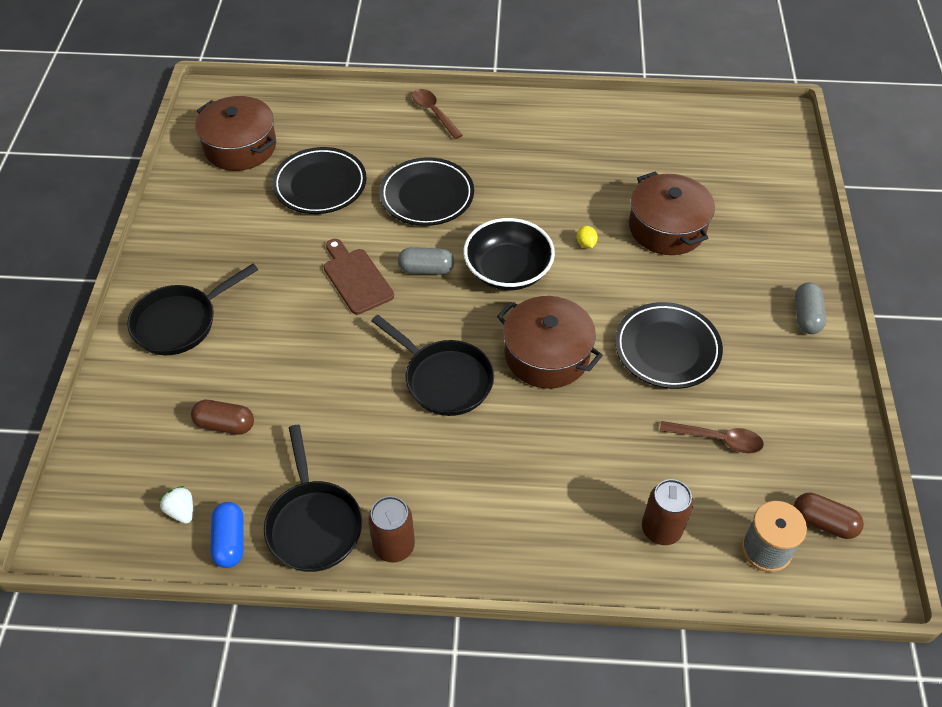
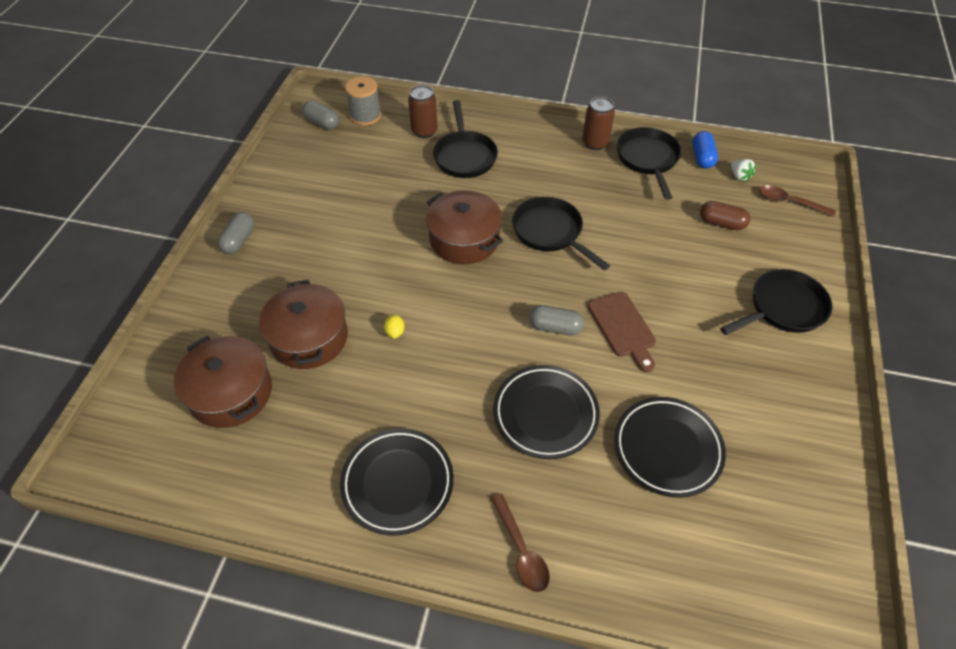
camera: 170 degrees left, 0 degrees up
brown pot [195,96,276,171] -> brown pot moved to [174,336,272,428]
black bowl [464,218,555,290] -> none
black plate [615,302,723,389] -> black plate moved to [340,428,454,535]
brown spoon [660,421,764,454] -> brown spoon moved to [759,185,836,217]
brown capsule [794,493,864,539] -> grey capsule [302,100,339,130]
none -> black pan [433,100,498,178]

